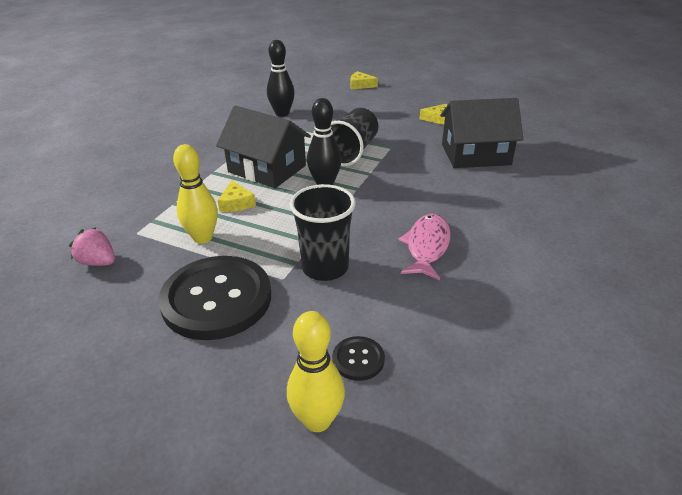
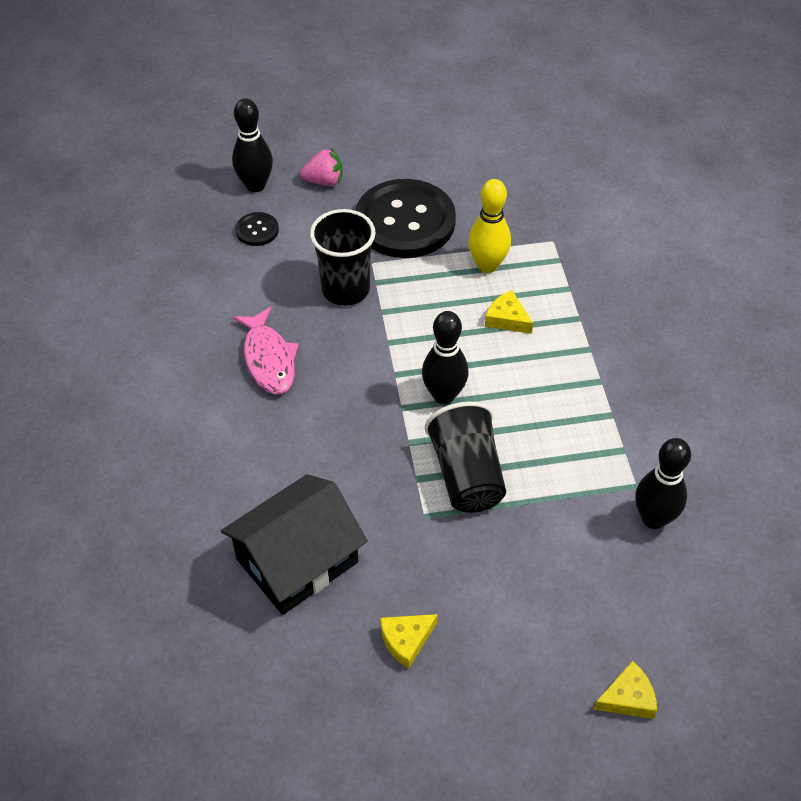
camera: 145 degrees right, 15 degrees up
pink strawberry [69,227,115,266] -> pink strawberry moved to [300,148,342,186]
black house [216,106,311,188] -> none
yellow bowling pin [287,311,345,432] -> black bowling pin [232,98,273,192]

